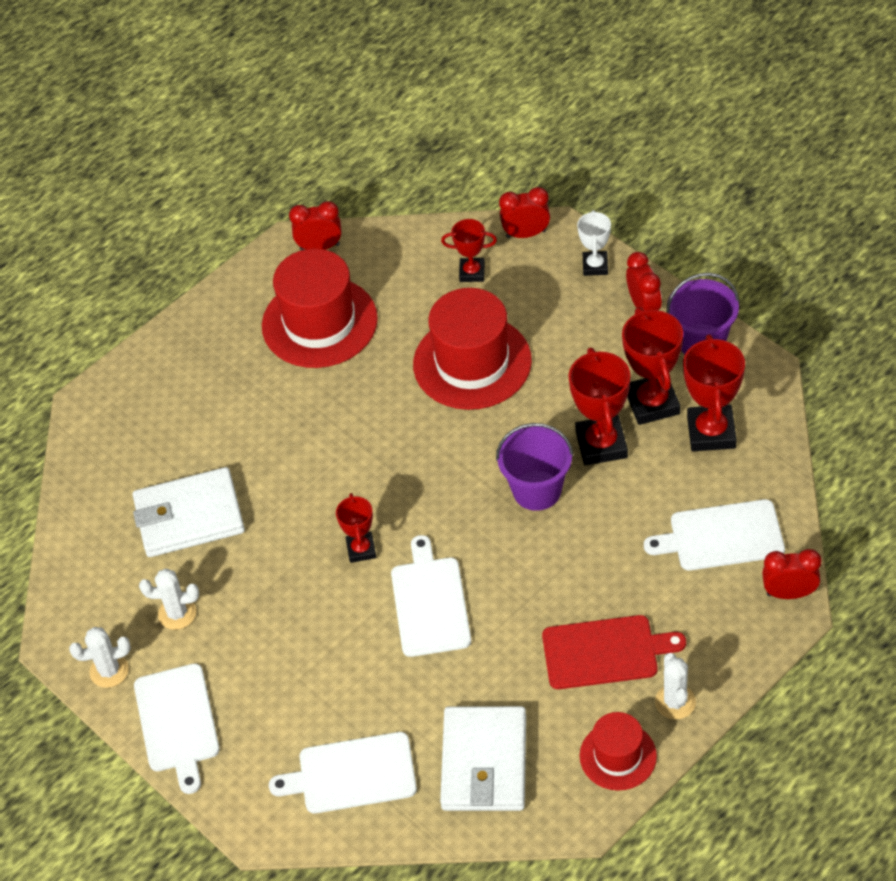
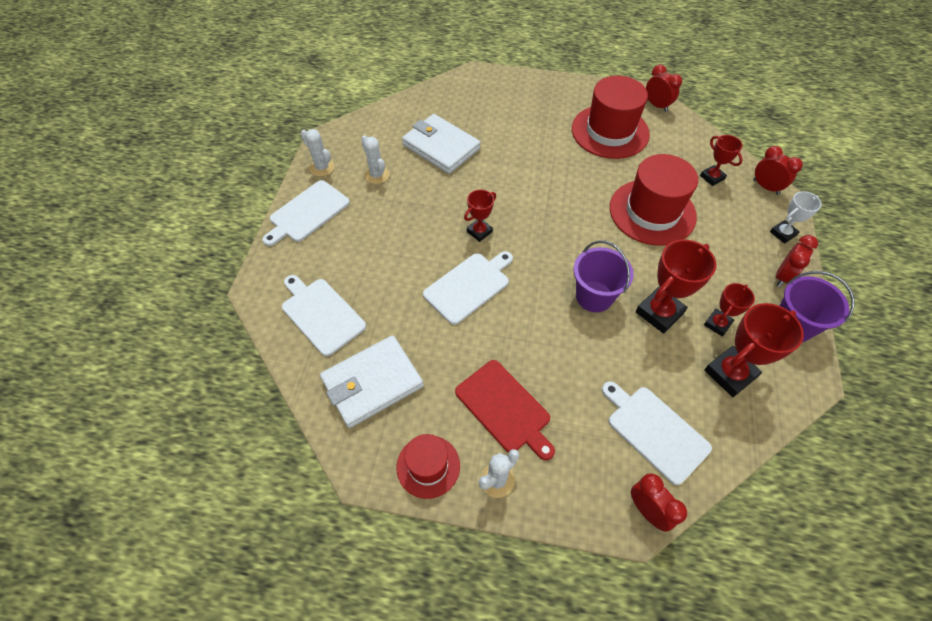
camera: 50 degrees right, 5 degrees up
red trophy [622,307,683,425] -> red trophy [704,283,755,336], size x0.59

